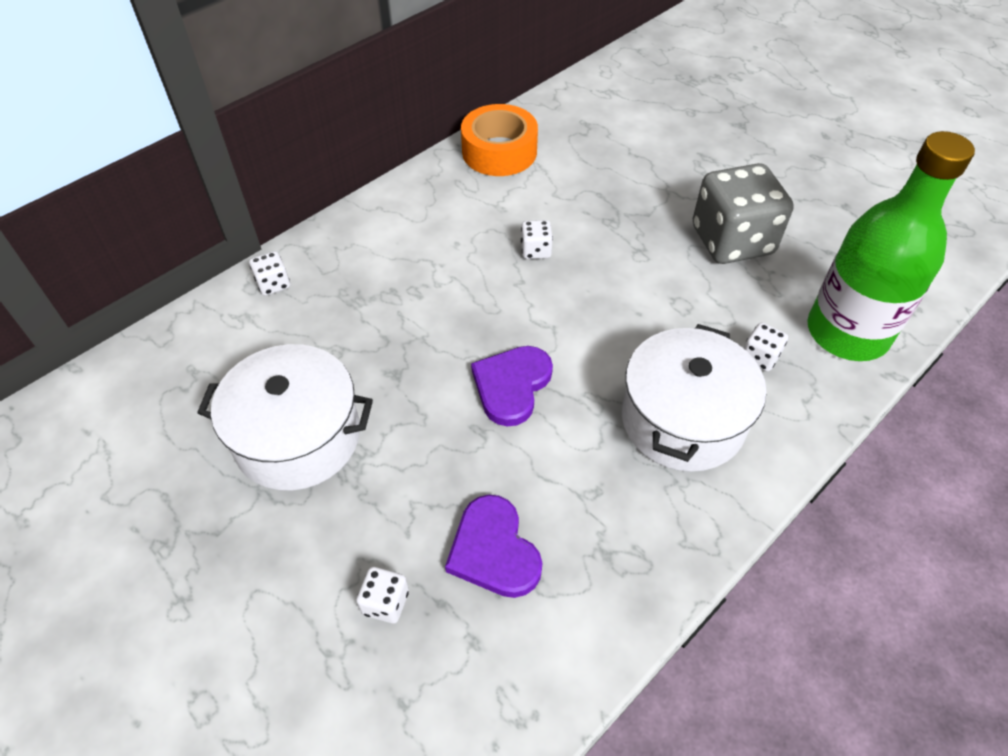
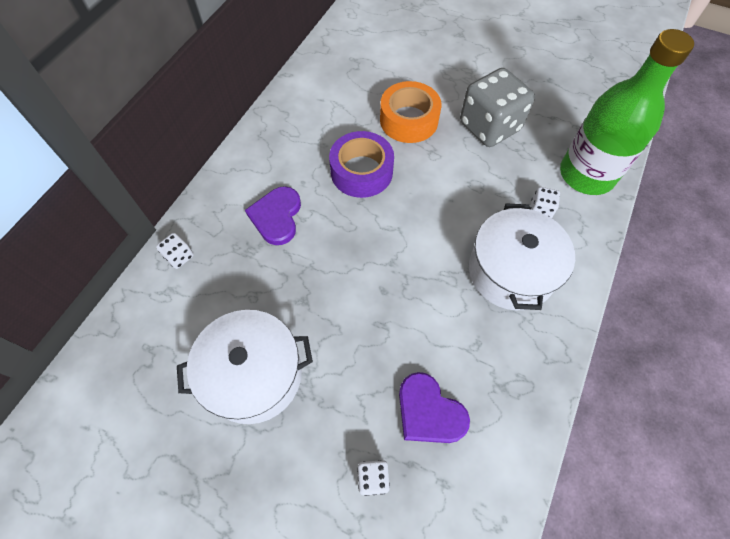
camera: 20 degrees left, 10 degrees up
orange tape [461,104,538,176] -> orange tape moved to [380,81,441,143]
purple heart [471,346,553,426] -> purple heart moved to [245,186,301,245]
white dice [521,220,553,259] -> purple tape [329,131,394,198]

